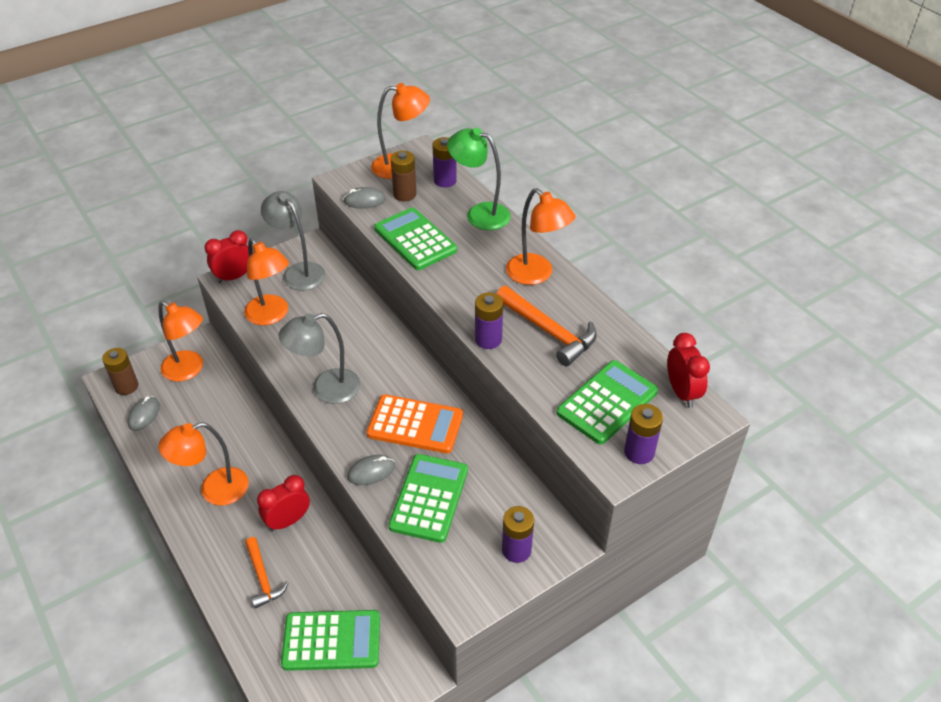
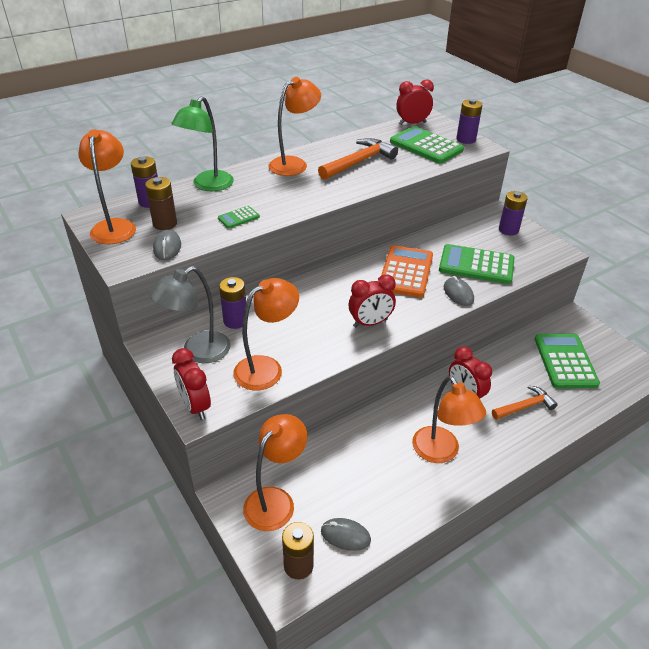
camera: 90 degrees left, 5 degrees down
grey lamp [278,313,360,404] -> red clock [349,274,396,327]
green calculator [374,207,457,270] -> green calculator [218,206,260,229], size x0.47
purple battery [475,293,503,349] -> purple battery moved to [219,277,246,329]

